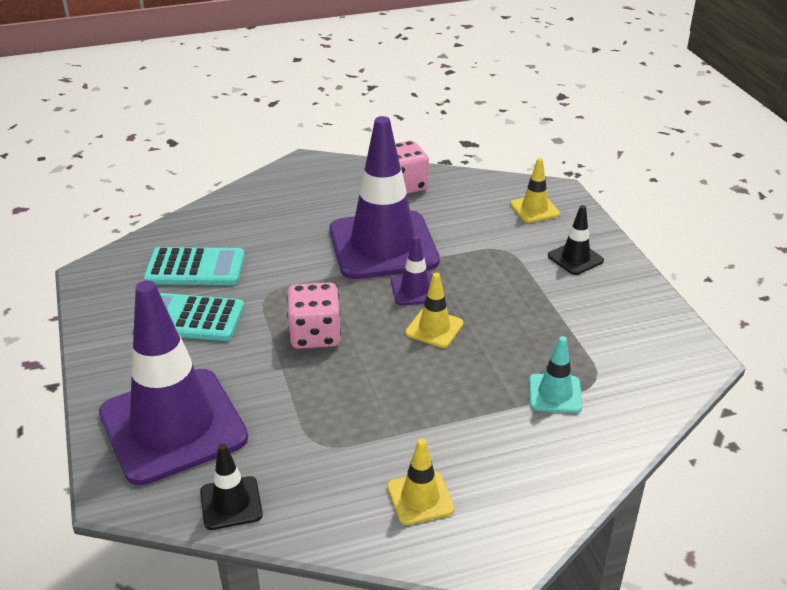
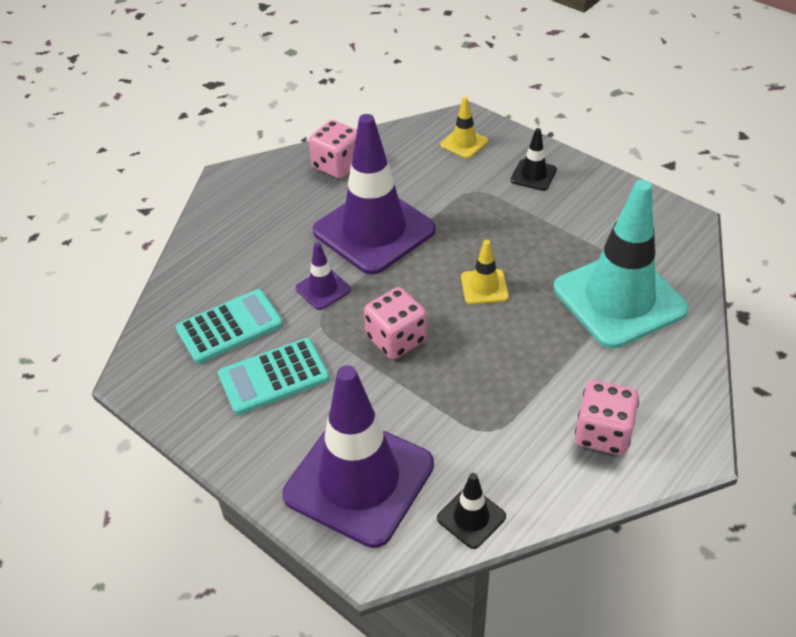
camera: 30 degrees left, 10 degrees up
yellow traffic cone [387,438,455,525] -> pink dice [575,380,639,455]
purple traffic cone [391,236,433,305] -> purple traffic cone moved to [295,242,351,310]
turquoise traffic cone [529,336,582,413] -> turquoise traffic cone [554,180,689,349], size x2.33

